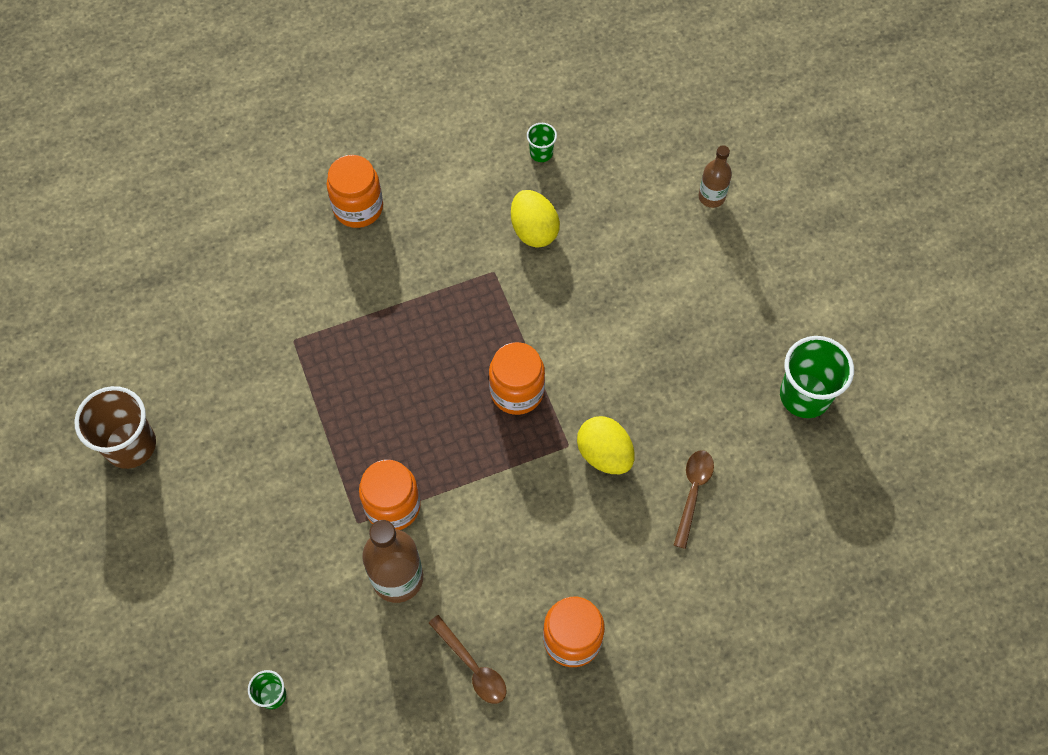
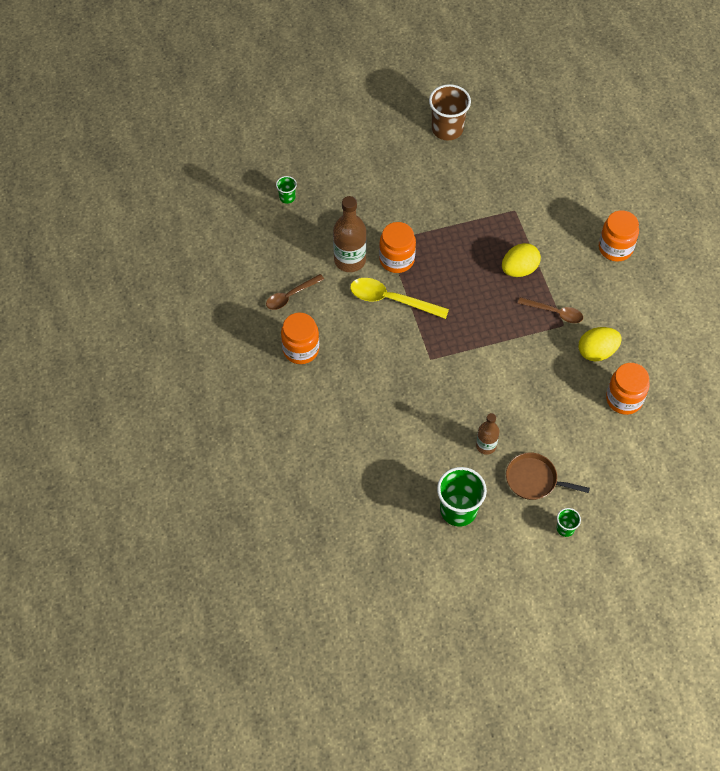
camera: 95 degrees right, 5 degrees down
orange jar [489,342,545,415] -> orange jar moved to [606,363,650,415]
green cup [527,123,557,162] -> green cup moved to [557,508,581,537]
yellow egg [577,416,635,474] -> yellow egg moved to [502,243,541,277]
brown spoon [674,450,714,549] -> brown spoon moved to [518,297,583,323]
brown bottle [698,145,732,208] -> brown bottle moved to [476,413,499,455]
none -> yellow spoon [350,278,449,319]
none -> brown pan [506,452,590,500]

